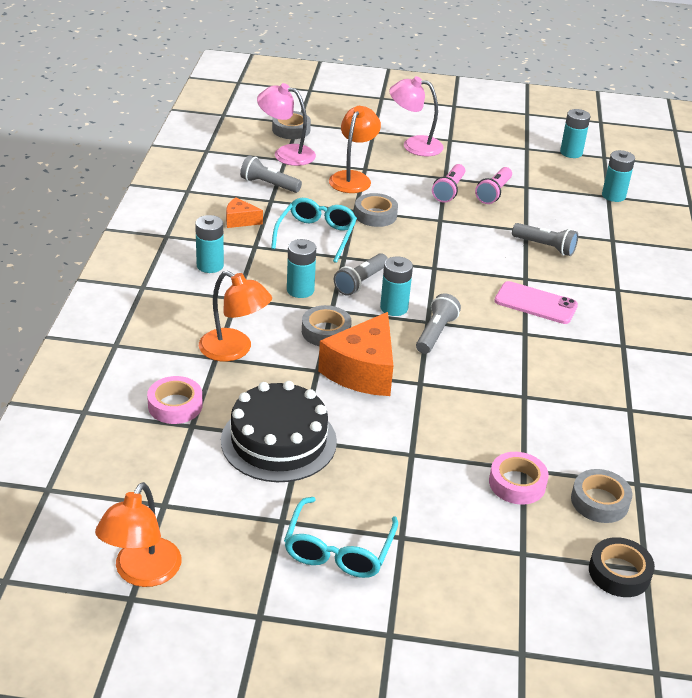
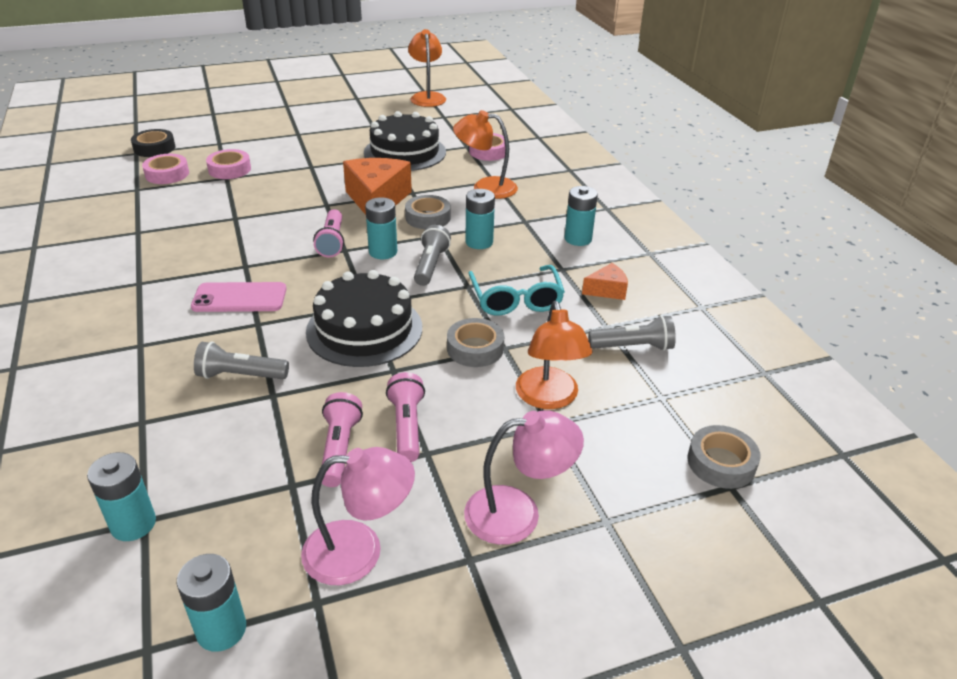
camera: 155 degrees right, 0 degrees up
pink lamp [257,83,316,166] -> pink lamp moved to [301,447,415,585]
turquoise glasses [284,497,398,578] -> none
grey flashlight [416,293,461,354] -> pink flashlight [313,209,344,258]
grey tape [571,469,632,523] -> pink tape [142,154,189,184]
none -> black cake [306,270,422,367]

